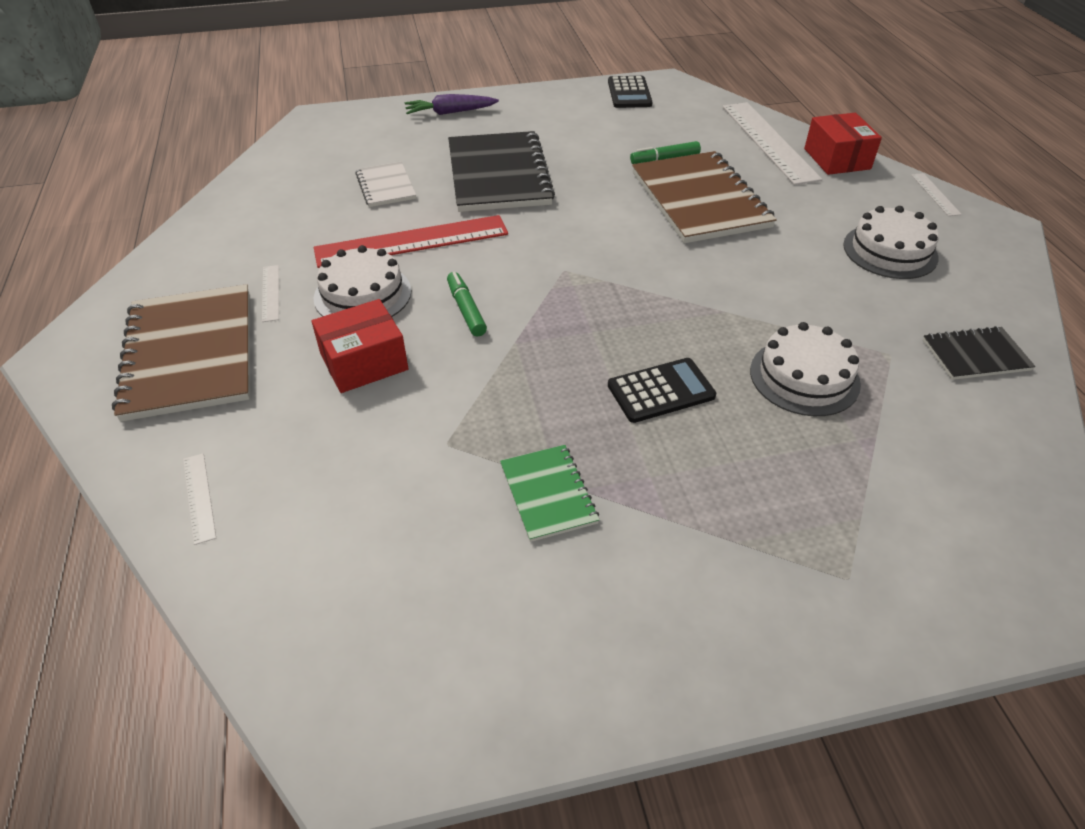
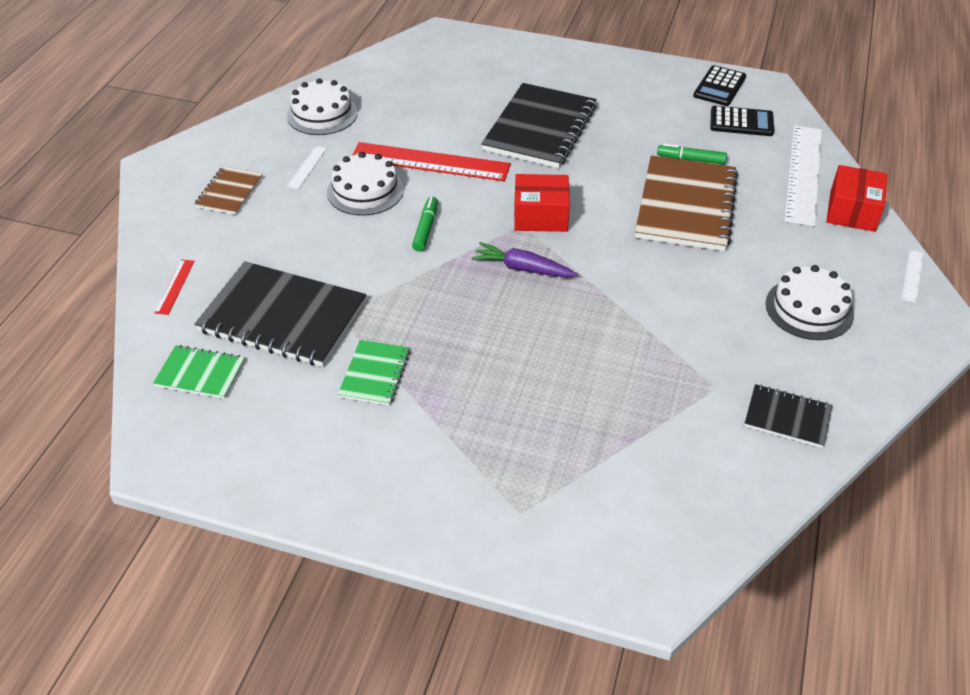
camera: 30 degrees right, 0 degrees up
brown notebook [112,284,250,422] -> brown notebook [195,167,262,215], size x0.51
white ruler [183,453,216,545] -> red ruler [154,259,195,315]
red box [311,299,408,393] -> red box moved to [514,174,570,232]
white notebook [355,162,416,207] -> none
purple carrot [405,94,499,115] -> purple carrot moved to [471,242,578,277]
black calculator [608,358,716,423] -> black calculator moved to [710,106,774,136]
white cake [750,322,861,416] -> white cake moved to [287,78,358,135]
none -> green notebook [153,345,245,399]
none -> black notebook [195,261,366,367]

